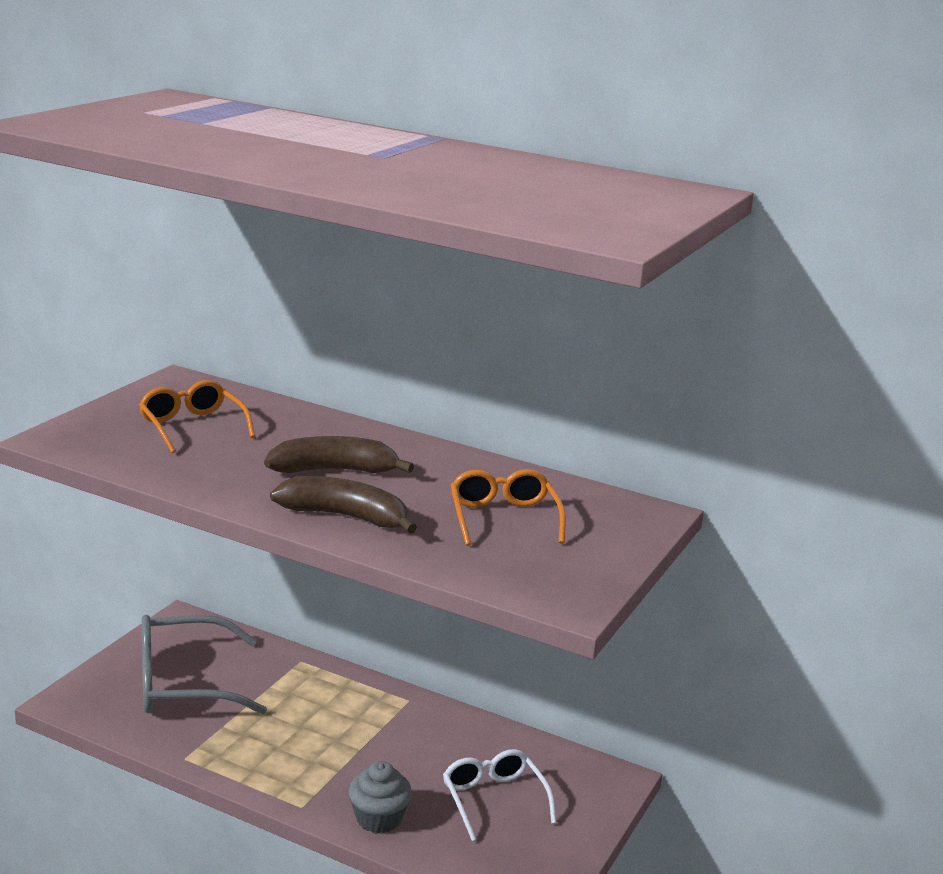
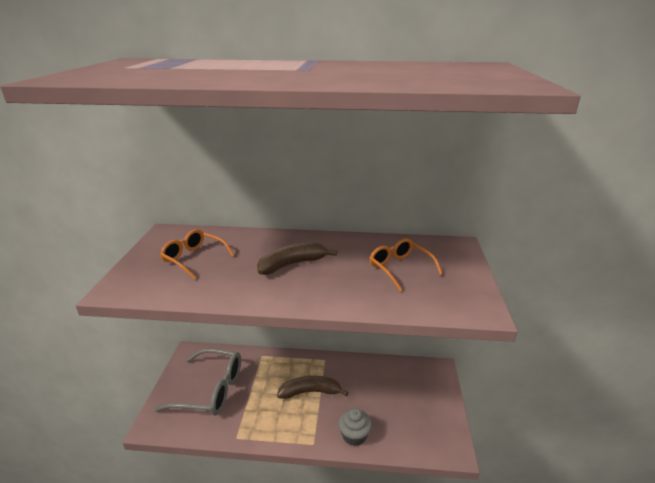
camera: 20 degrees left, 5 degrees up
grey glasses [141,615,267,715] -> grey glasses turned 135 degrees counterclockwise [154,349,241,416]
brown banana [270,476,417,534] -> brown banana moved to [277,376,349,399]
white glasses [443,749,557,841] -> none

